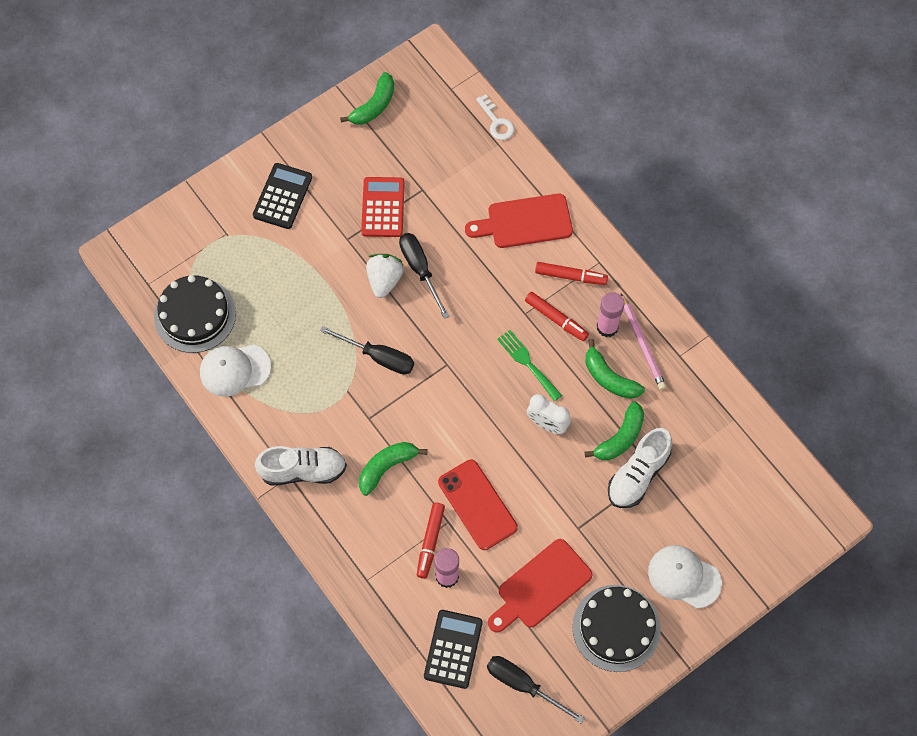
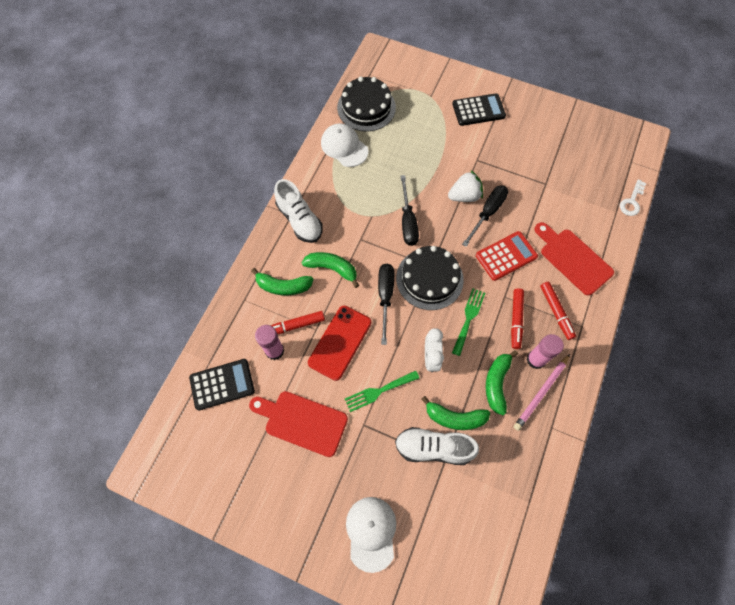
camera: 60 degrees right, 0 degrees up
green banana [340,72,394,125] -> green banana moved to [251,268,313,295]
red calculator [361,177,405,237] -> red calculator moved to [476,231,538,281]
black screwdriver [487,656,585,724] -> black screwdriver moved to [378,264,394,345]
black cake [572,585,661,672] -> black cake moved to [396,246,464,310]
none -> green fork [345,371,419,412]

